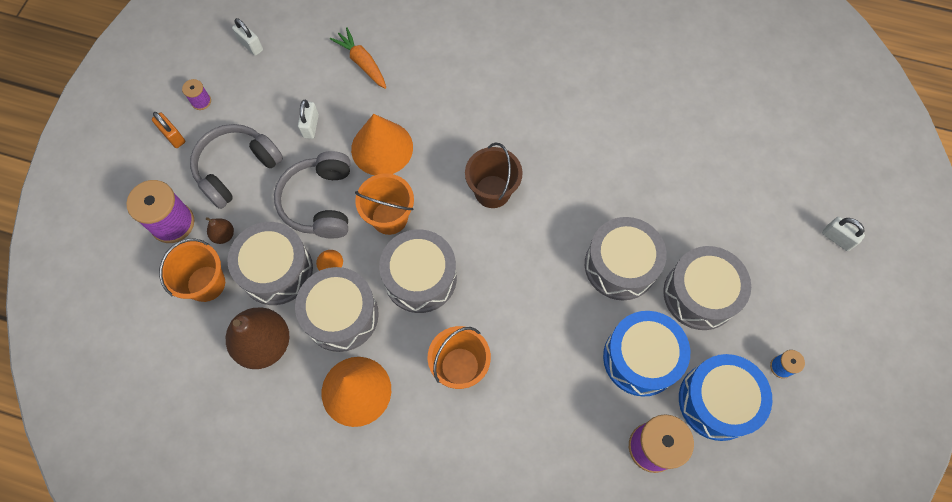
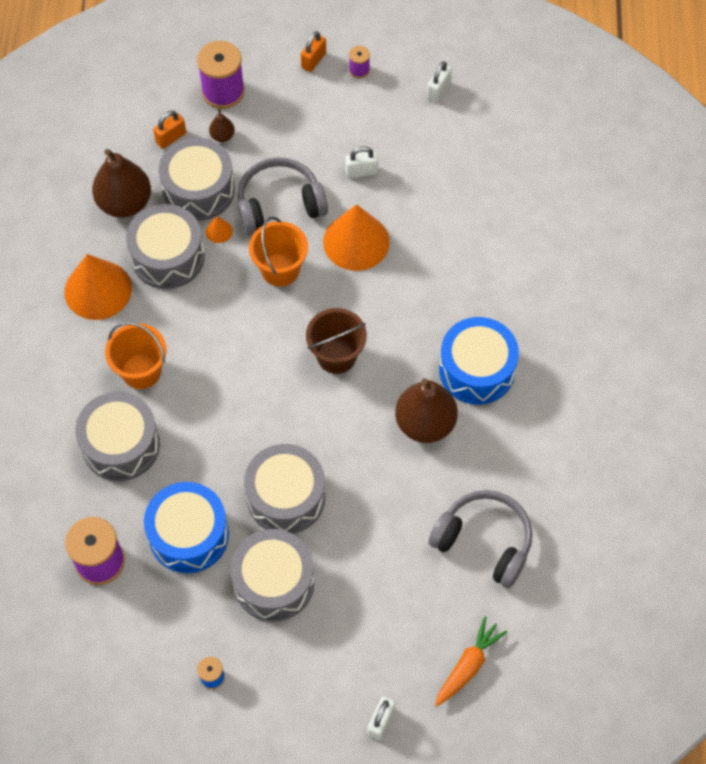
camera: 75 degrees right, 5 degrees down
orange bucket [159,238,225,302] -> orange padlock [153,111,186,149]
grey headphones [190,124,283,209] -> grey headphones moved to [429,490,532,588]
orange carrot [330,27,386,89] -> orange carrot moved to [435,616,507,707]
grey drum [379,229,457,313] -> grey drum moved to [75,392,160,481]
blue drum [679,354,772,441] -> blue drum moved to [439,317,519,405]
none -> brown pear [395,378,458,443]

